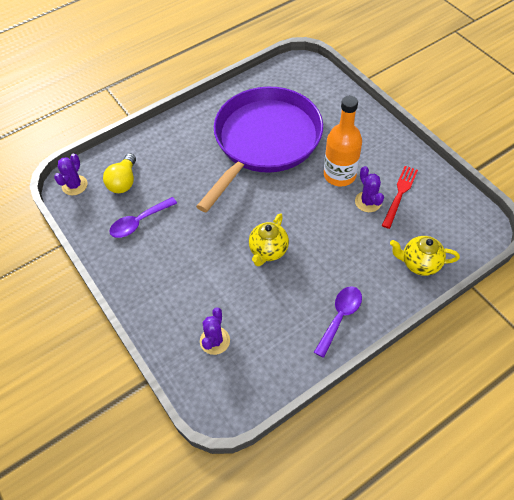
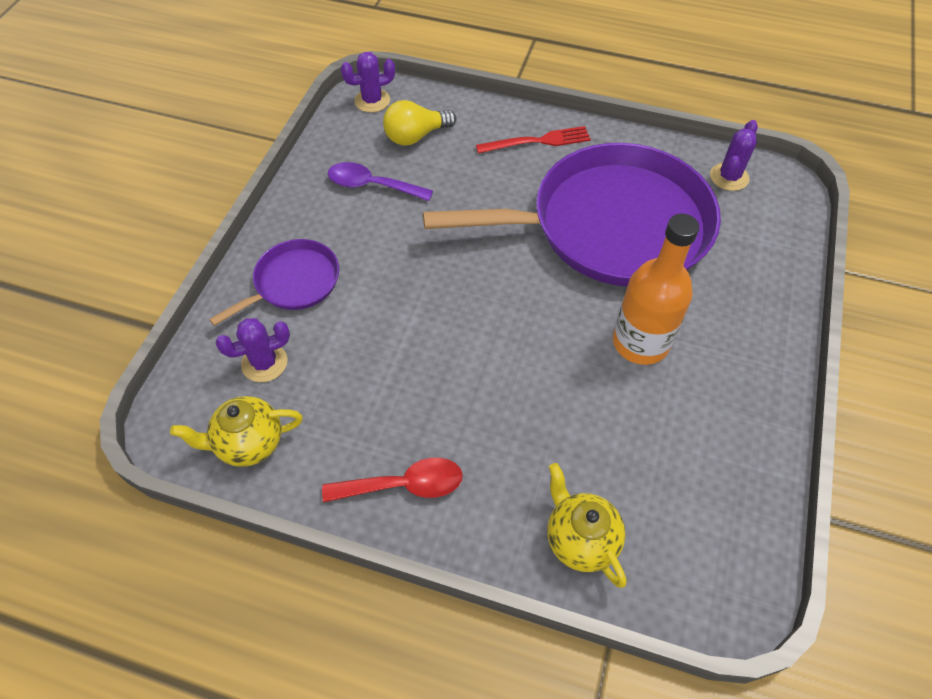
camera: 50 degrees right, 0 degrees up
yellow teapot [249,213,289,266] -> yellow teapot moved to [170,396,303,467]
purple spoon [314,286,362,358] -> red spoon [322,458,463,502]
purple cactus [355,166,384,212] -> purple cactus moved to [710,120,758,191]
red fork [382,166,418,229] -> red fork moved to [476,126,591,154]
none -> purple pan [209,239,339,326]

